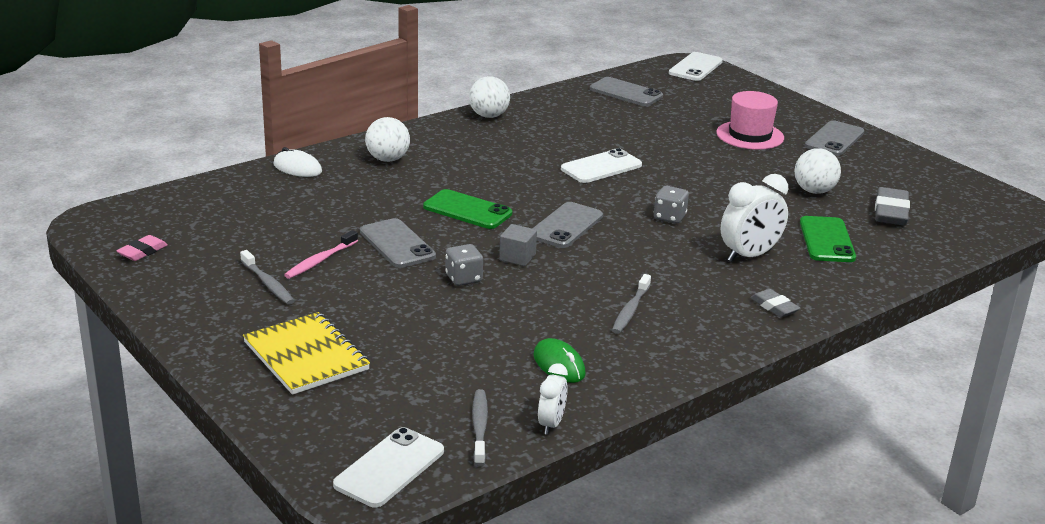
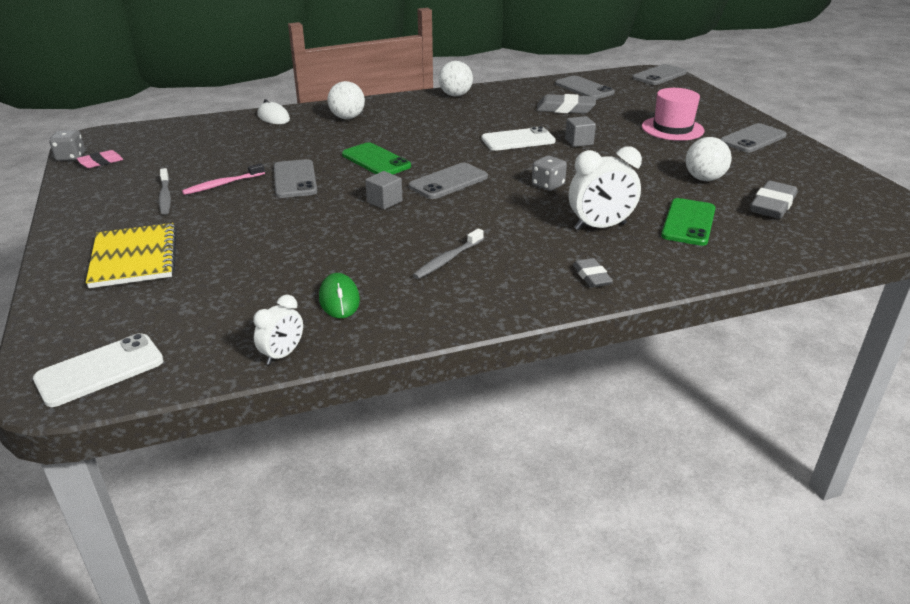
camera: 20 degrees right, 5 degrees up
grey dice [445,244,483,286] -> grey dice moved to [49,130,85,161]
grey toothbrush [472,389,488,466] -> none
white phone [669,52,723,81] -> grey phone [633,64,687,85]
none -> grey eraser [537,94,596,114]
none -> grey cube [565,116,596,147]

